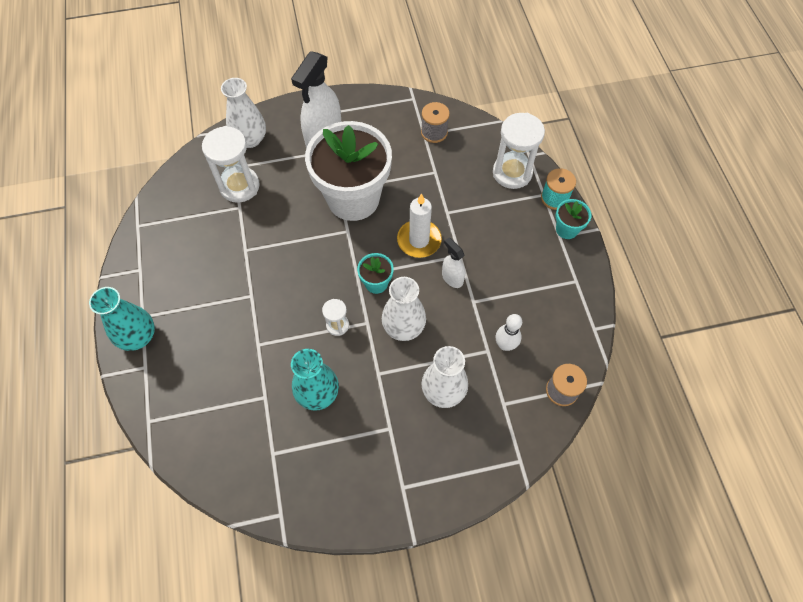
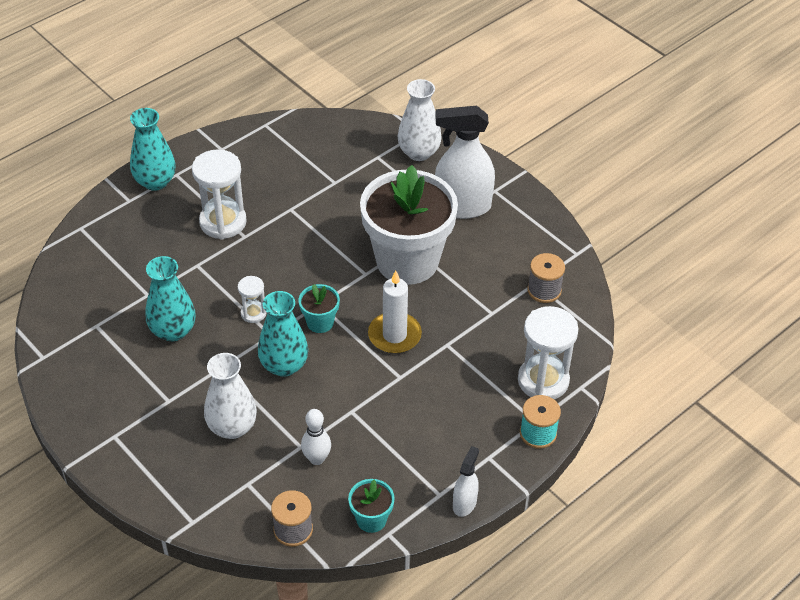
camera: 60 degrees right, 15 degrees down
white hourglass [202,126,260,203] -> white hourglass moved to [192,149,247,240]
white vase [382,277,426,341] -> turquoise vase [258,291,308,377]
white spray bottle [442,237,465,288] -> white spray bottle moved to [453,446,479,517]
turquoise flower pot [556,199,591,239] -> turquoise flower pot moved to [348,479,395,533]

